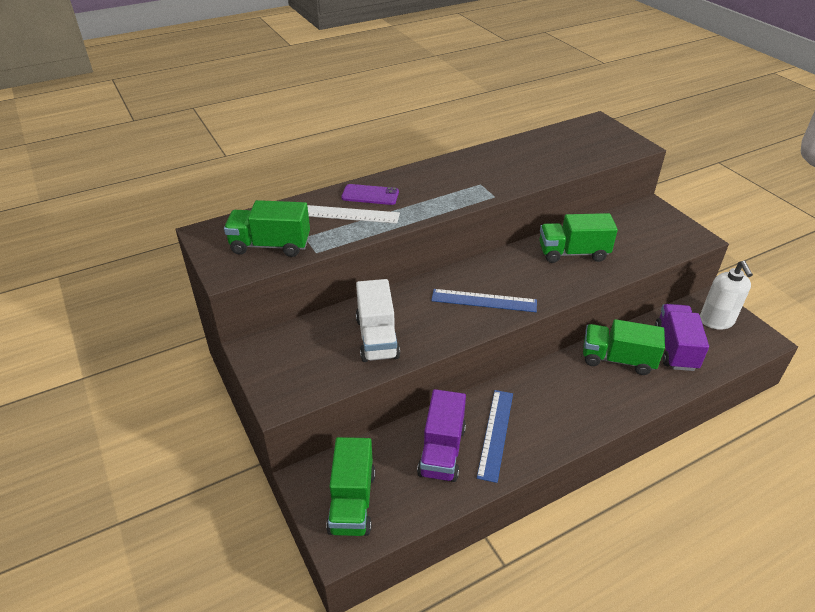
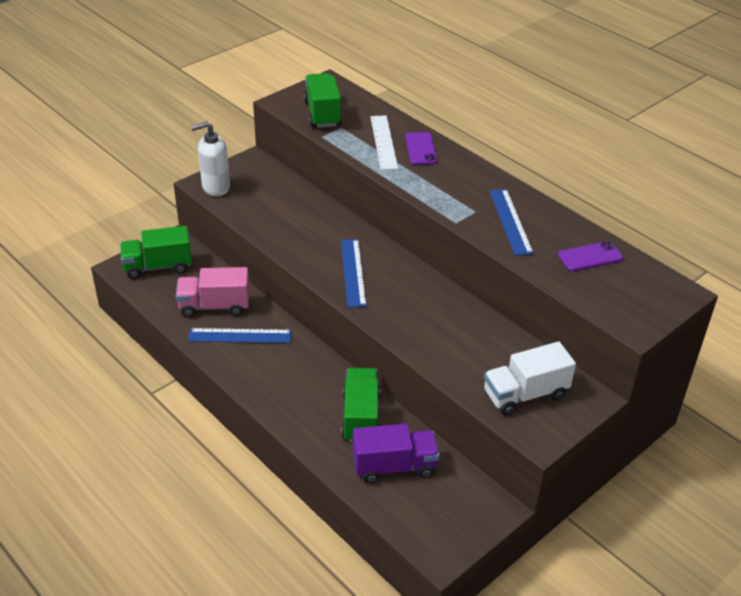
camera: 75 degrees right, 0 degrees up
white truck [356,279,400,362] -> white truck moved to [484,342,576,416]
purple truck [417,389,466,482] -> pink truck [176,267,250,317]
green truck [539,213,618,263] -> none
white soap dispenser [700,261,753,329] -> white soap dispenser moved to [191,121,230,196]
none -> blue ruler [489,189,534,256]
none -> purple phone [558,241,623,271]

